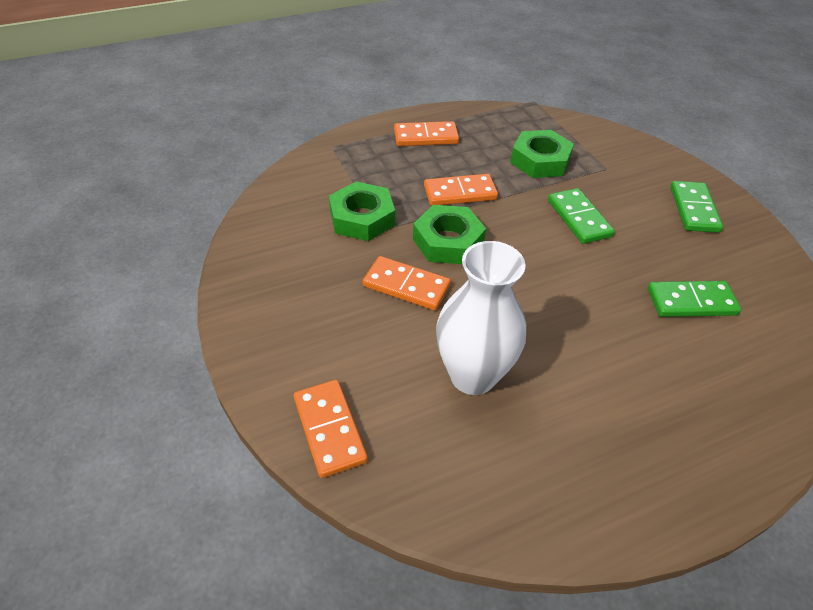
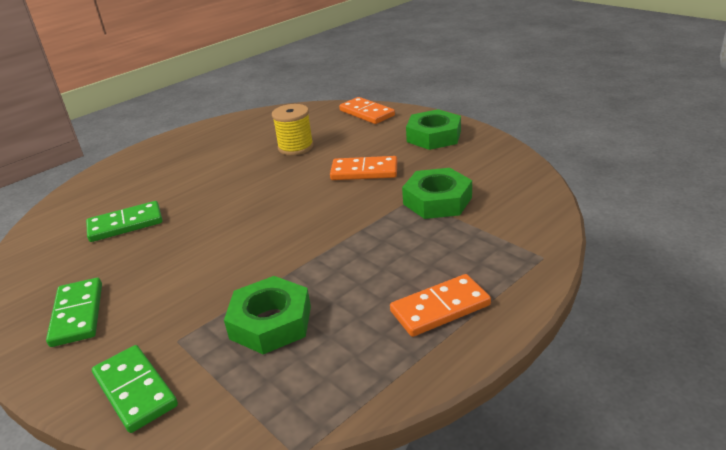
camera: 165 degrees right, 15 degrees down
green nut [413,205,486,264] -> green nut moved to [406,109,461,150]
orange domino [424,174,498,206] -> none
white vase [436,241,526,395] -> yellow spool [272,104,314,155]
green domino [548,188,615,244] -> green domino moved to [92,345,178,433]

